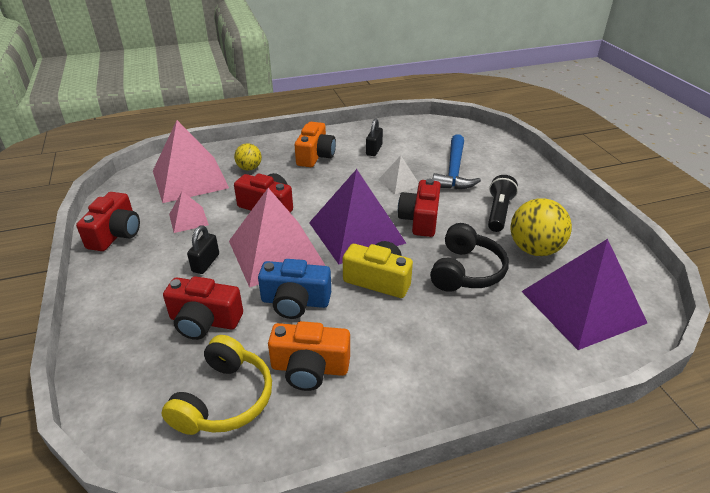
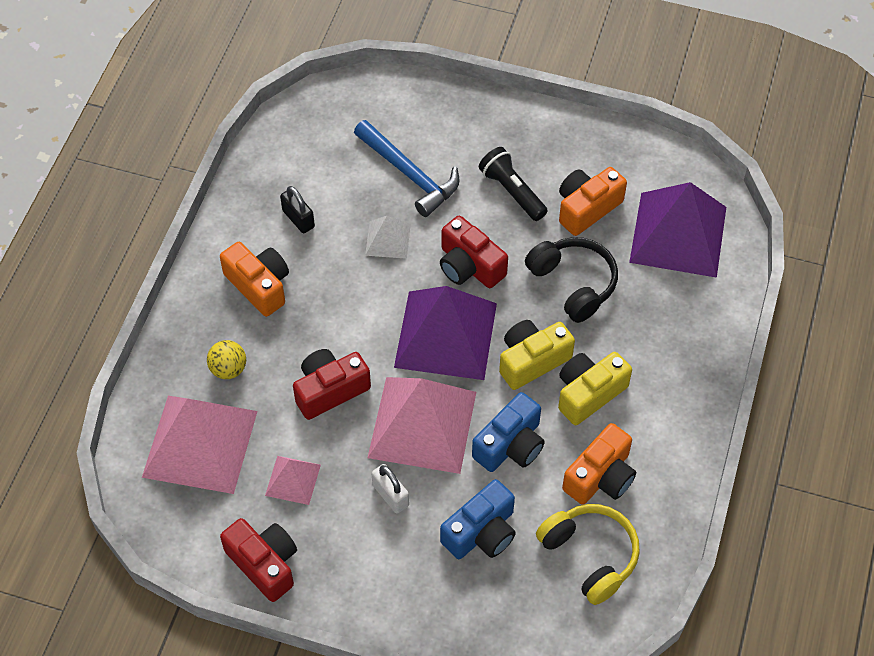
camera: 55 degrees left, 20 degrees up
red camera [163,276,243,340] -> blue camera [440,479,516,559]
black padlock [187,225,219,274] -> white padlock [372,464,409,514]
yellow ball [511,198,572,256] -> orange camera [559,167,627,236]
none -> yellow camera [558,352,632,425]

